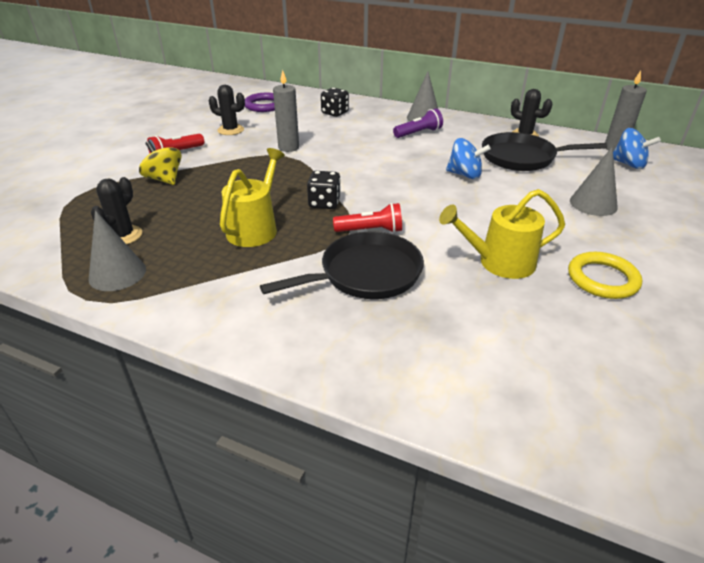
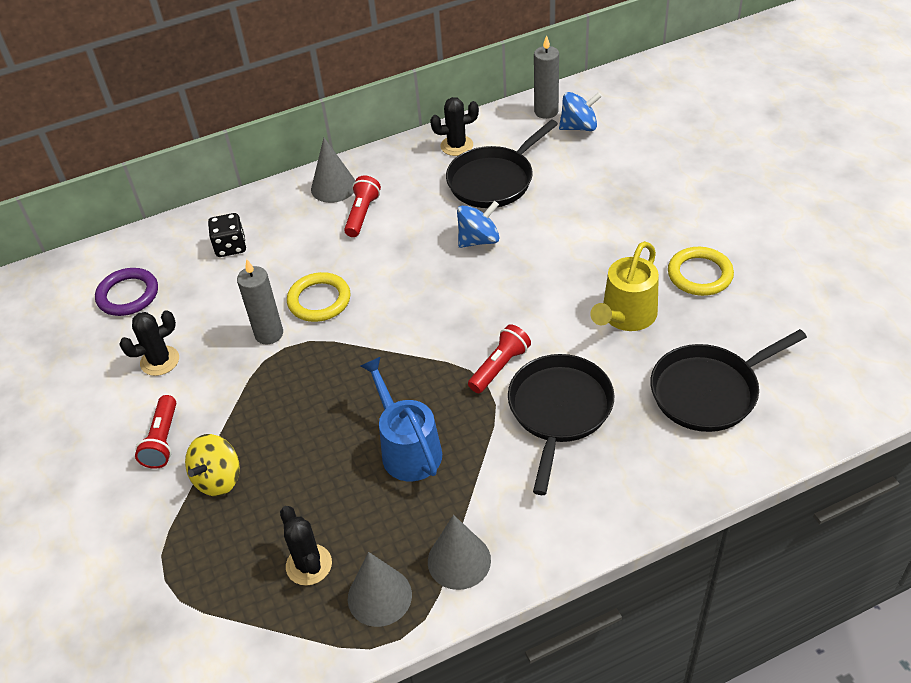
camera: 45 degrees left, 10 degrees up
yellow spinning top [139,141,182,185] -> yellow spinning top turned 60 degrees counterclockwise [185,434,240,496]
yellow watering can [220,148,285,247] -> blue watering can [361,357,442,481]
black dice [307,171,341,209] -> none
purple flashlight [393,108,443,138] -> red flashlight [344,176,381,237]
grey cone [570,147,618,216] -> grey cone moved to [428,515,491,590]
none -> yellow ring [287,272,350,322]
none -> black pan [650,329,807,432]

